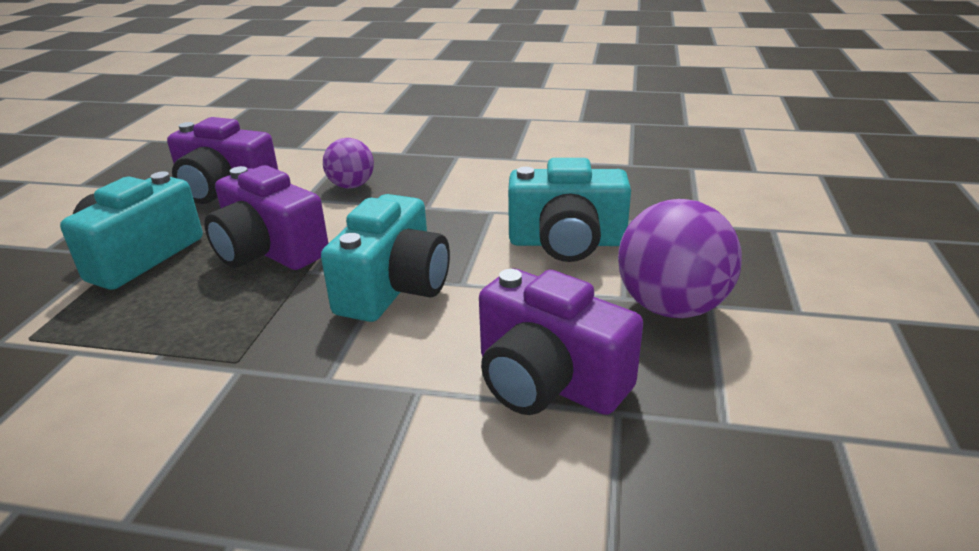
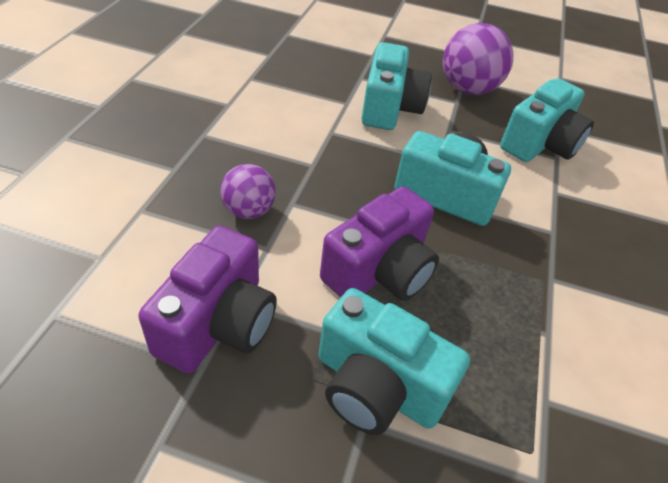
camera: 90 degrees left, 15 degrees up
purple camera [479,268,643,415] -> turquoise camera [500,78,594,162]

